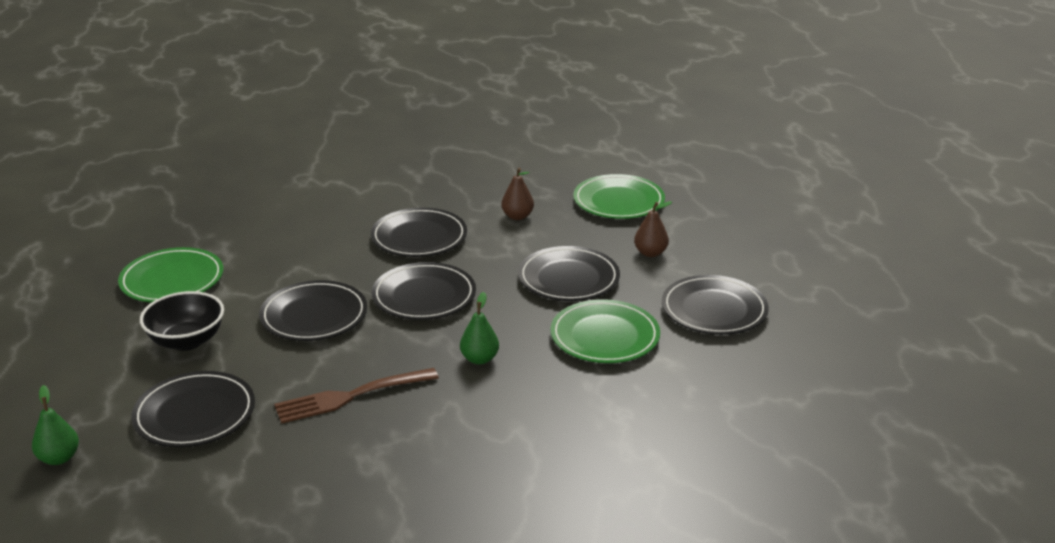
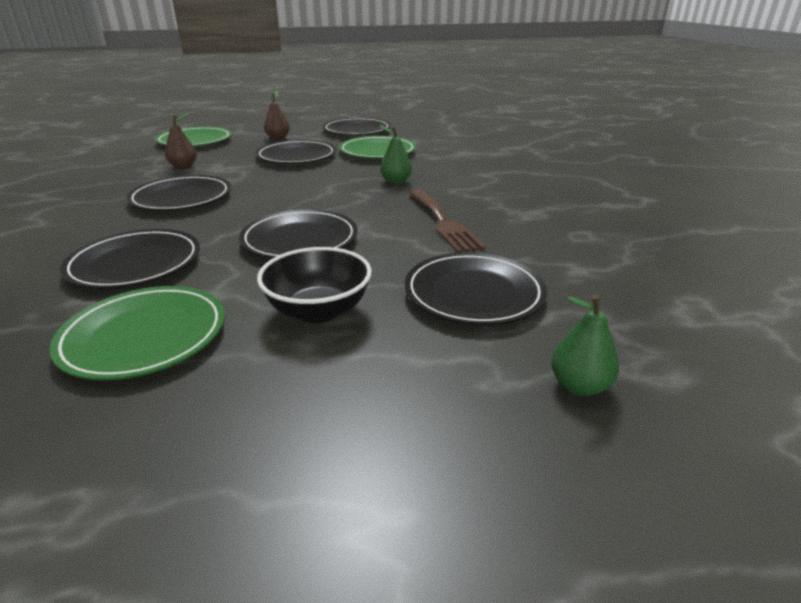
camera: 85 degrees left, 0 degrees up
black plate [372,262,476,320] -> black plate moved to [60,229,200,289]

